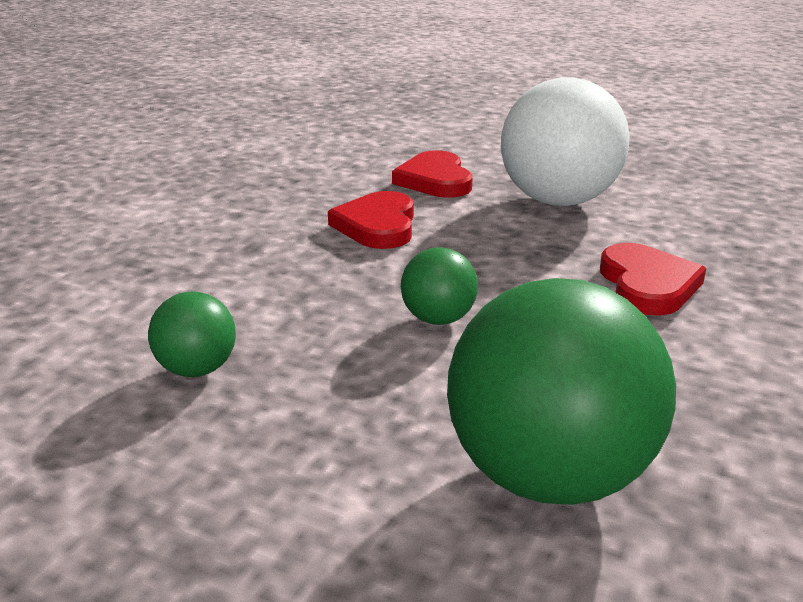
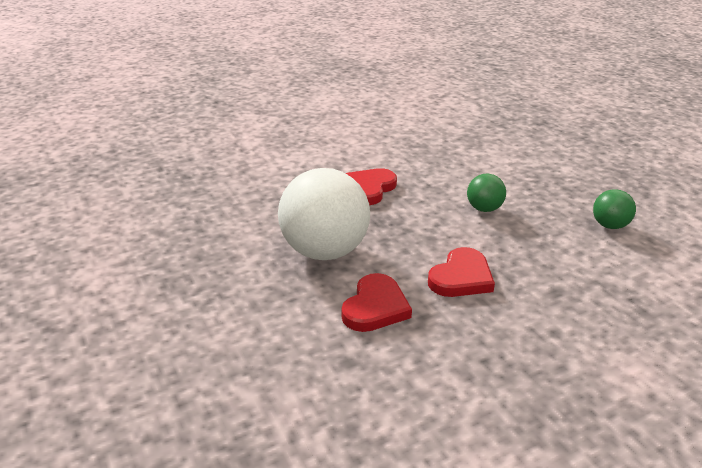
camera: 145 degrees left, 5 degrees up
green ball [447,278,676,505] -> none

